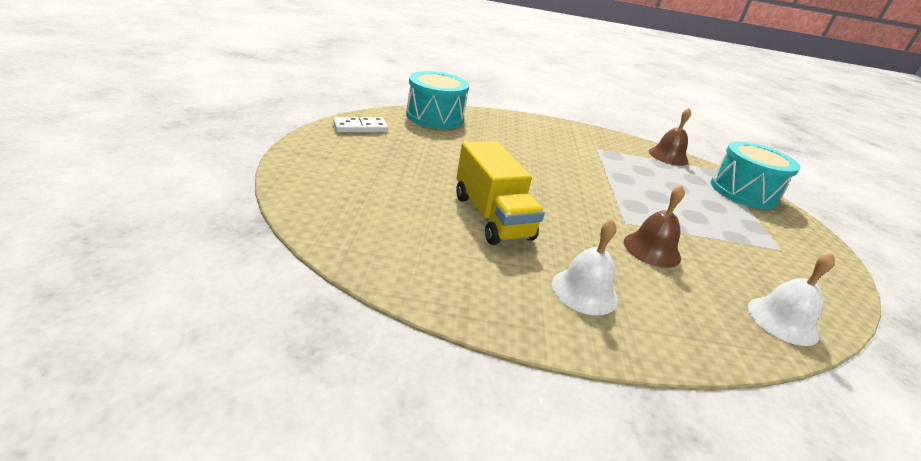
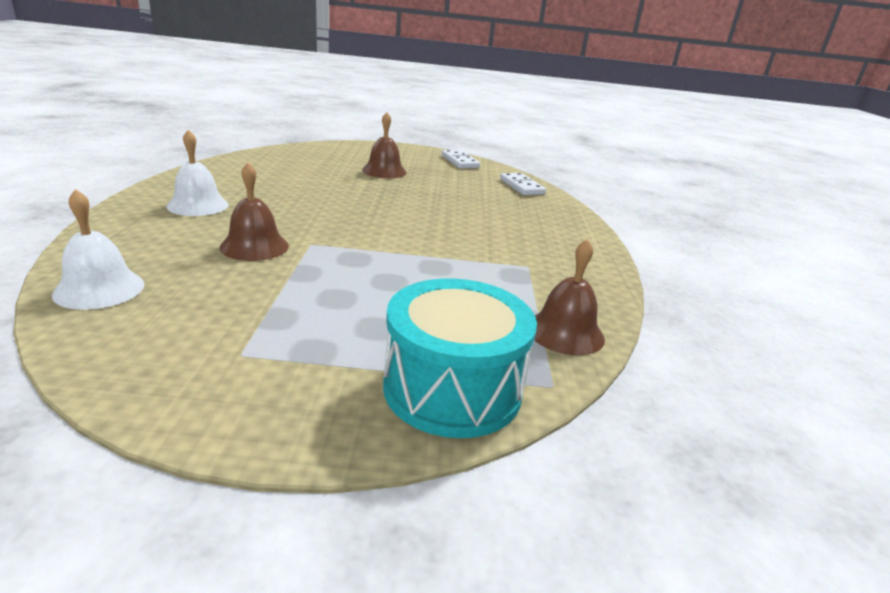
camera: 90 degrees right, 5 degrees down
turquoise drum [406,71,469,129] -> white domino [500,173,546,195]
yellow truck [456,141,545,245] -> none
none -> brown bell [362,112,407,178]

